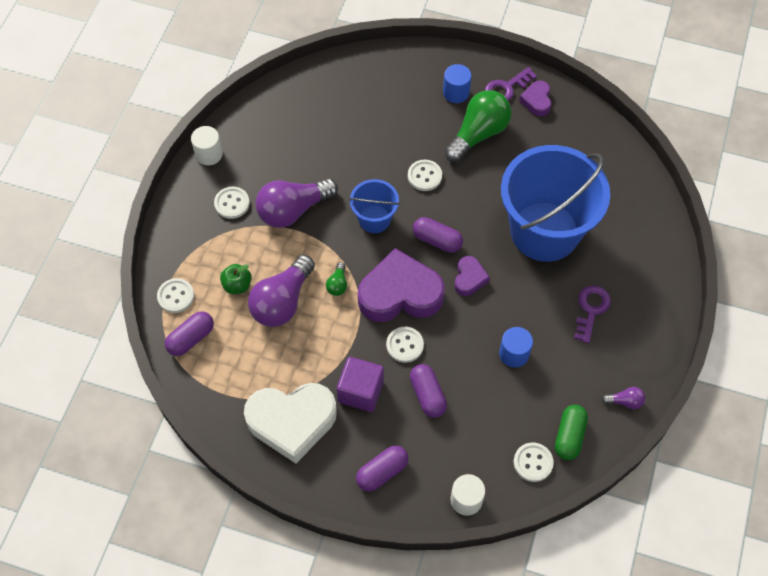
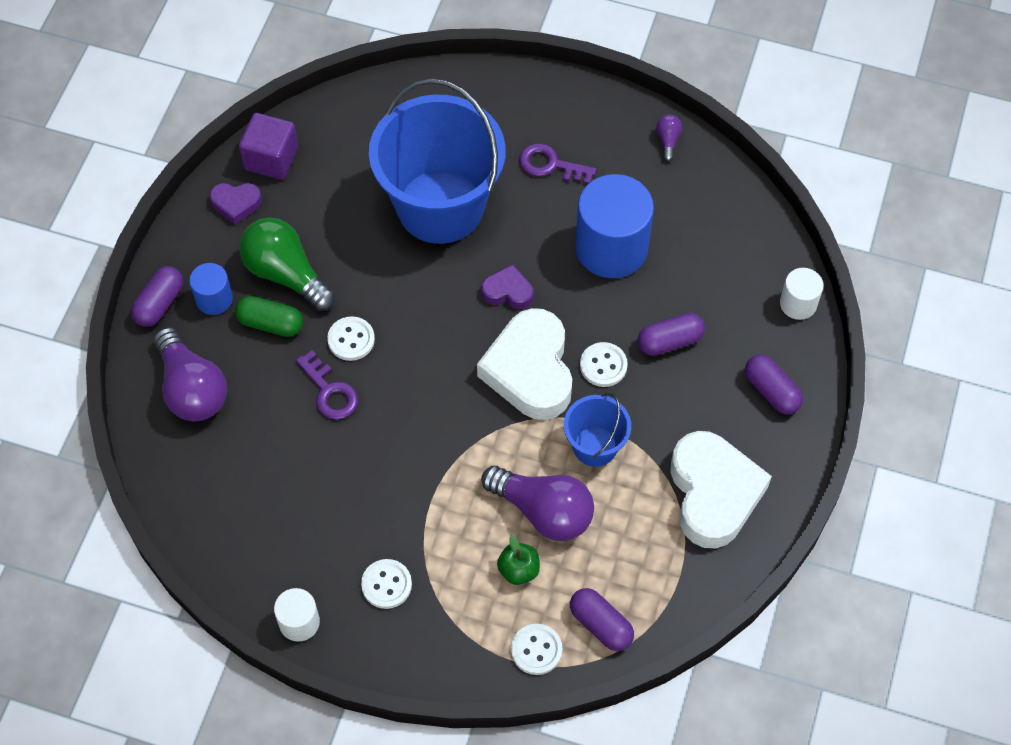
camera: 90 degrees left, 0 degrees up
purple light bulb [256,178,338,228] -> purple light bulb moved to [154,327,227,421]
green light bulb [326,262,347,296] -> none
purple cube [337,357,384,412] -> purple cube moved to [239,113,298,180]
blue bucket [349,179,400,233] -> blue bucket moved to [564,393,631,467]
purple heart [358,248,445,322] -> white heart [477,308,572,420]
purple capsule [413,217,463,253] -> purple capsule moved to [131,266,183,327]
purple key [485,67,537,101] -> purple key moved to [296,350,358,420]
blue cylinder [499,327,533,368] -> blue cylinder [575,174,654,278], size x1.98
white button [514,443,554,482] -> none
green capsule [555,405,588,460] -> green capsule moved to [235,296,303,337]

